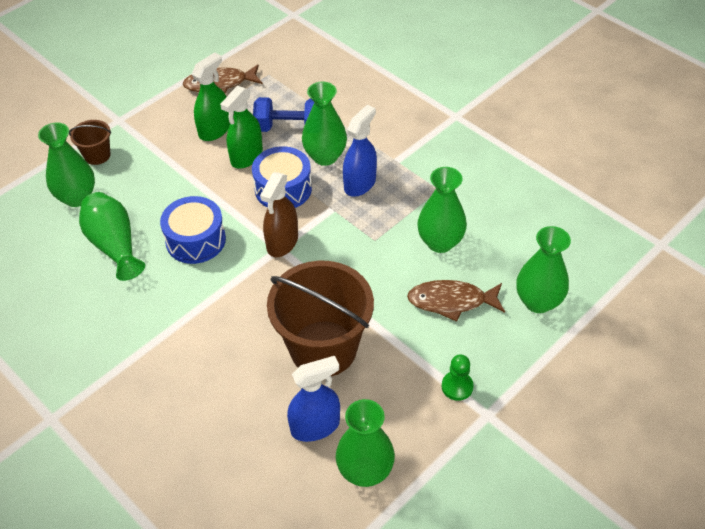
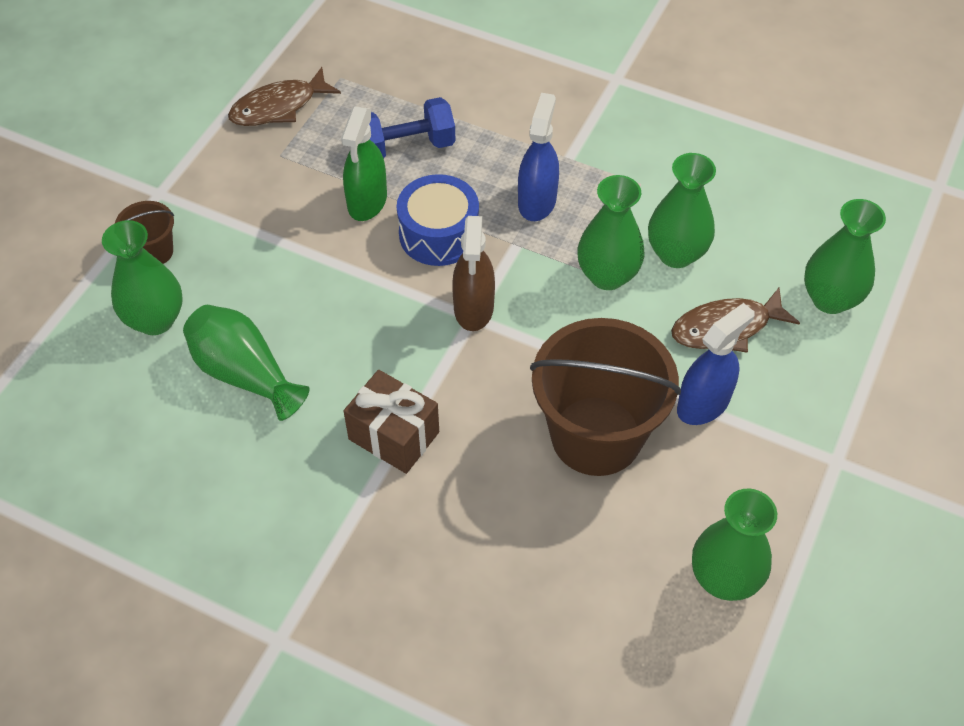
camera: 20 degrees left, 5 degrees up
blue drum [160,196,226,264] -> none
green spray bottle [192,52,230,141] -> none
blue spray bottle [287,356,340,442] -> blue spray bottle moved to [677,303,755,425]
green vase [302,81,347,166] -> green vase moved to [577,175,645,290]
green pawn [442,354,474,401] -> none
none -> brown gift [344,370,439,474]

